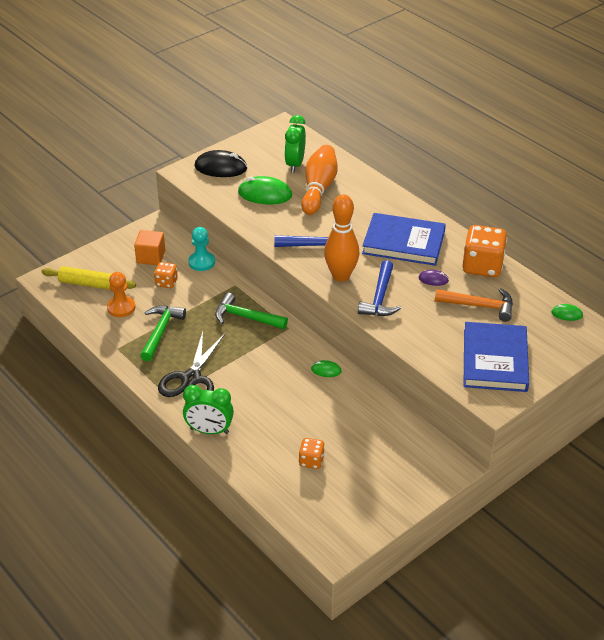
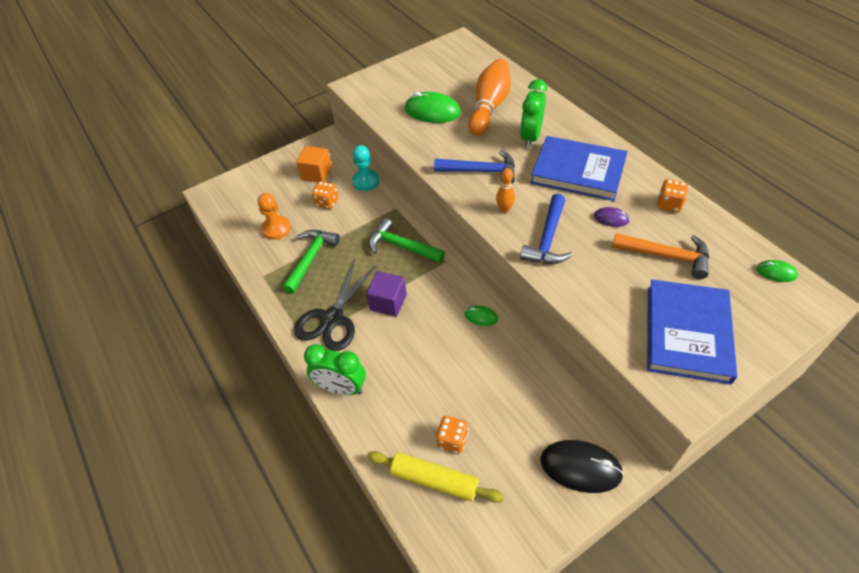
camera: 10 degrees right, 10 degrees up
yellow rolling pin [42,266,136,290] -> yellow rolling pin moved to [367,451,504,503]
black mouse [195,150,247,177] -> black mouse moved to [540,440,624,493]
green clock [285,115,306,173] -> green clock moved to [520,79,547,148]
orange bowling pin [324,194,359,282] -> orange bowling pin [496,168,515,213], size x0.47
orange dice [462,225,507,277] -> orange dice [657,179,688,212], size x0.53
none -> purple cube [366,271,407,317]

